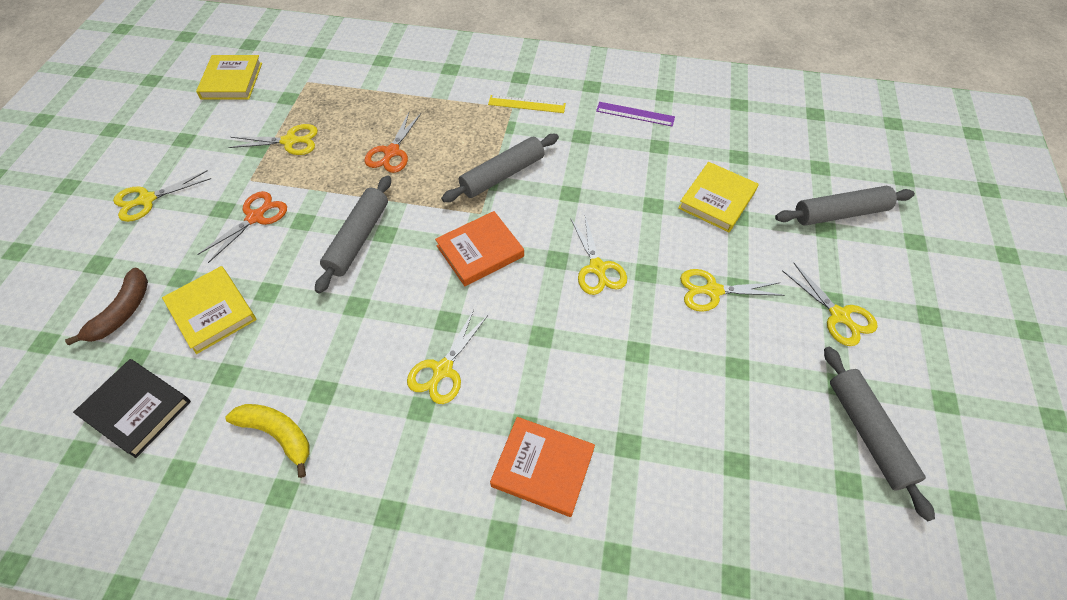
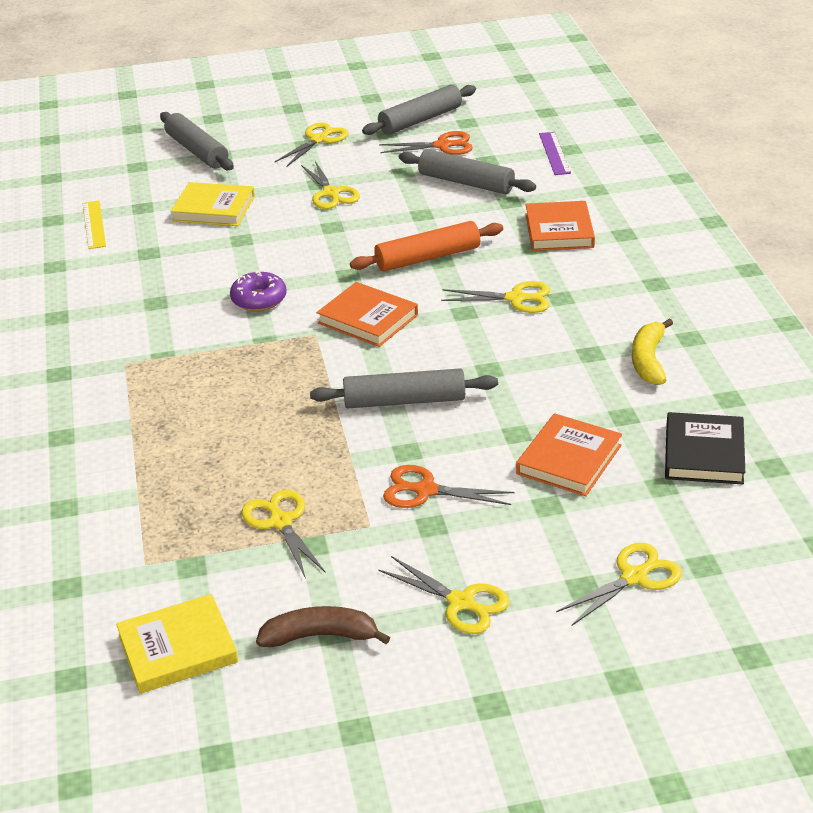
camera: 110 degrees left, 20 degrees down
brown banana [65,268,148,345] -> brown banana moved to [256,606,390,647]
yellow book [162,266,256,354] -> orange book [516,413,622,496]
orange scissors [364,112,421,173] -> orange scissors moved to [379,131,473,155]
grey rolling pin [441,134,559,202] -> grey rolling pin moved to [399,149,536,194]
yellow ruler [488,95,566,113] -> yellow ruler moved to [83,201,106,249]
yellow scissors [571,216,627,295] -> yellow scissors moved to [556,543,682,626]
purple ruler [596,102,675,127] -> purple ruler moved to [539,132,571,175]
none -> purple donut [230,271,287,311]
none -> orange rolling pin [350,221,503,272]

